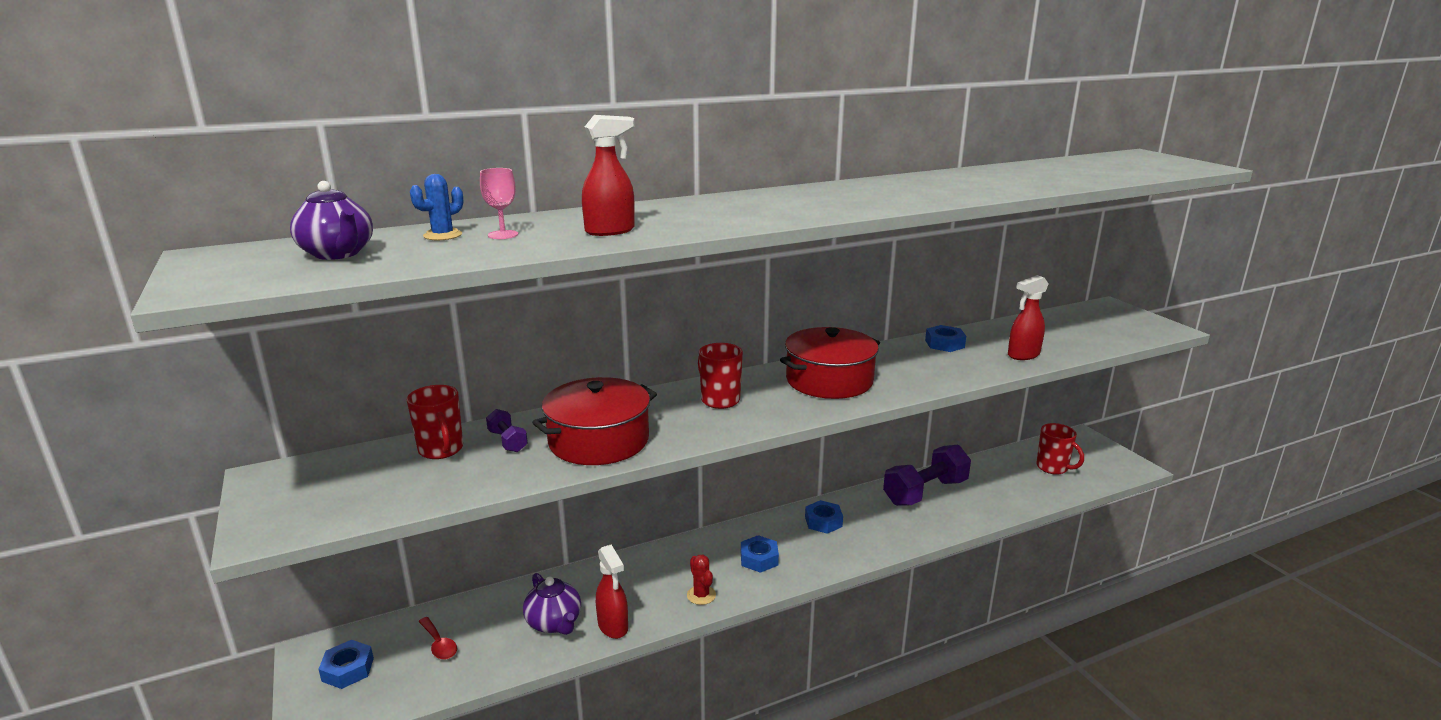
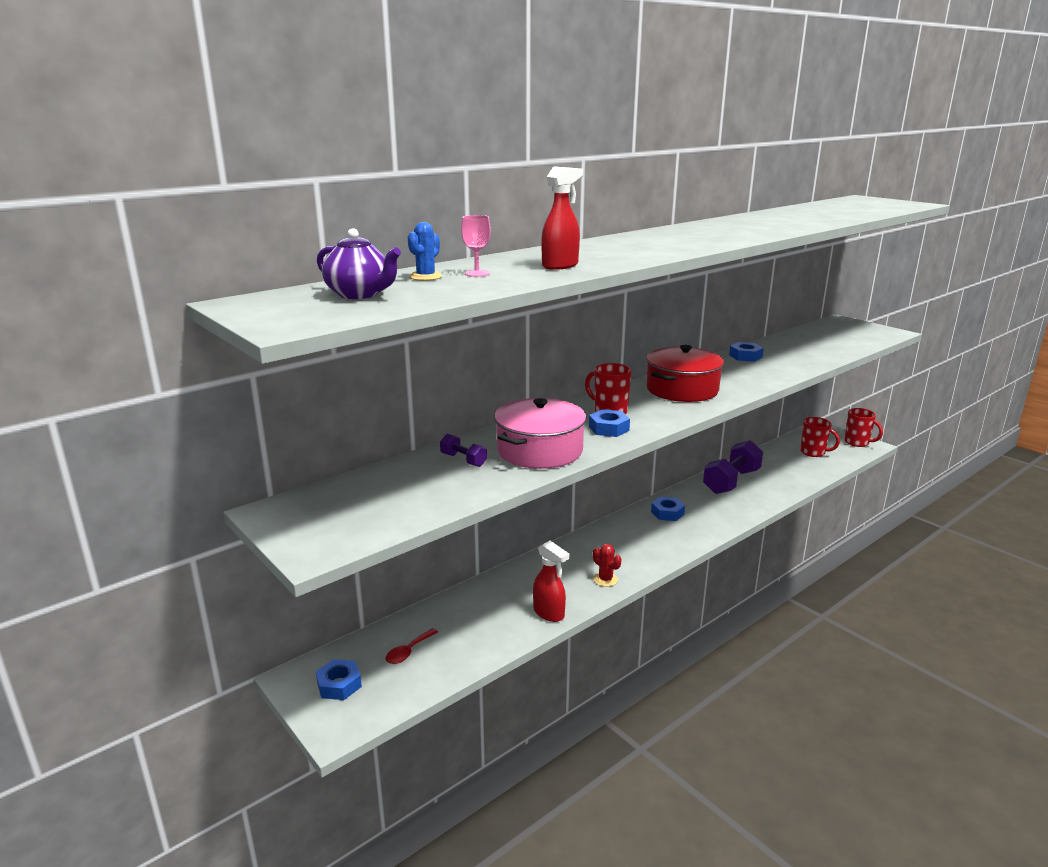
camera: 15 degrees left, 0 degrees up
red mug [406,385,463,459] -> red mug moved to [844,408,883,447]
red spoon [418,617,457,660] -> red spoon turned 90 degrees clockwise [385,628,438,664]
purple teapot [523,573,581,635] -> none
red pot [532,377,657,465] -> pink pot [494,398,586,469]
blue nut [741,535,779,573] -> blue nut moved to [589,409,630,437]
red spray bottle [1008,275,1048,360] -> none

